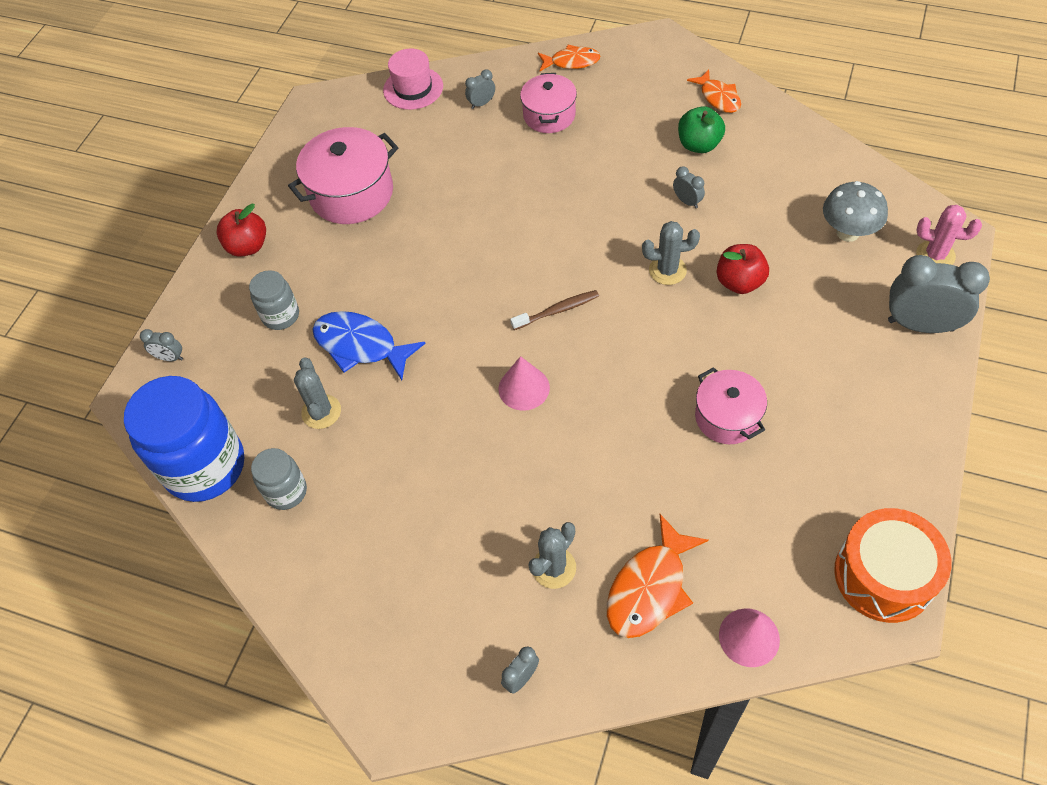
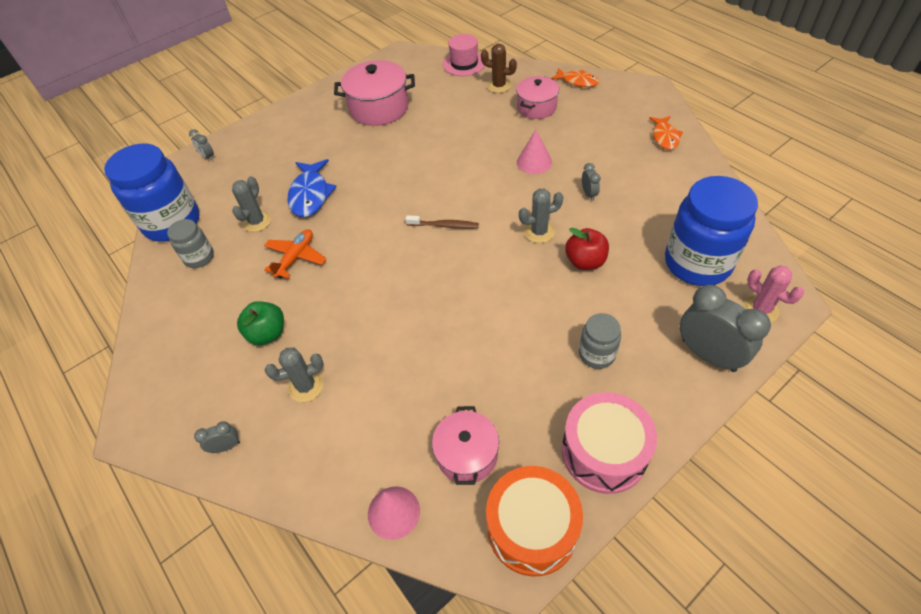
camera: 30 degrees right, 5 degrees down
red apple [216,204,266,257] -> none
grey jar [249,270,299,330] -> grey jar moved to [579,313,621,369]
blue fish [312,311,425,380] -> blue fish turned 150 degrees counterclockwise [288,159,337,217]
grey clock [465,69,495,109] -> brown cactus [481,43,517,93]
pink cone [499,356,550,411] -> pink cone moved to [517,130,552,174]
orange fish [607,514,709,638] -> none
grey cactus [642,221,700,285] -> grey cactus turned 45 degrees counterclockwise [519,189,564,243]
green apple [678,106,725,153] -> green apple moved to [237,301,284,345]
pink pot [695,367,767,444] -> pink pot moved to [432,406,499,485]
grey mushroom [823,181,888,242] -> blue jar [665,176,758,286]
none -> orange plane [264,229,327,279]
none -> pink drum [562,392,657,494]

